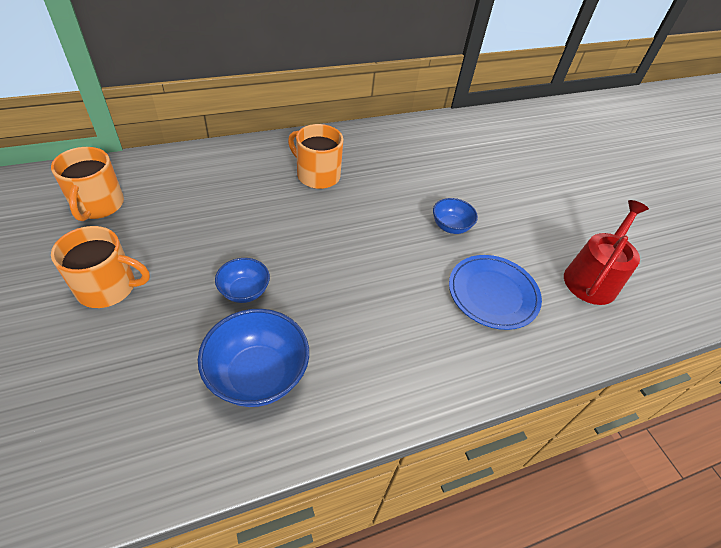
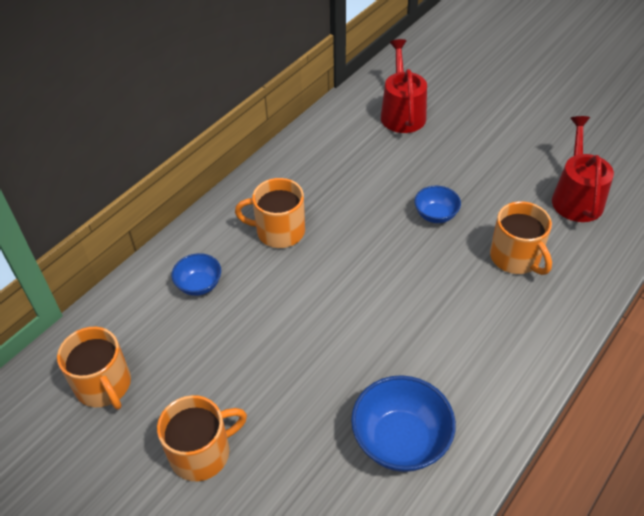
camera: 25 degrees left, 0 degrees up
blue bowl [215,258,270,303] -> blue bowl moved to [171,253,221,296]
blue plate [449,255,542,330] -> orange mug [490,201,552,275]
none -> red watering can [381,39,427,133]

